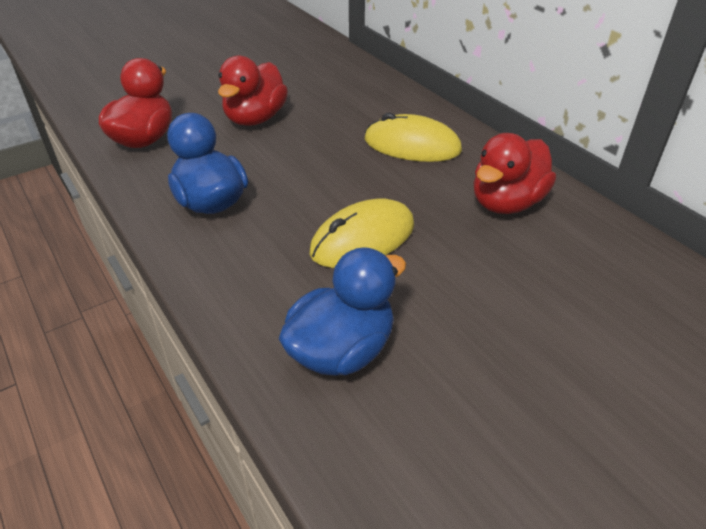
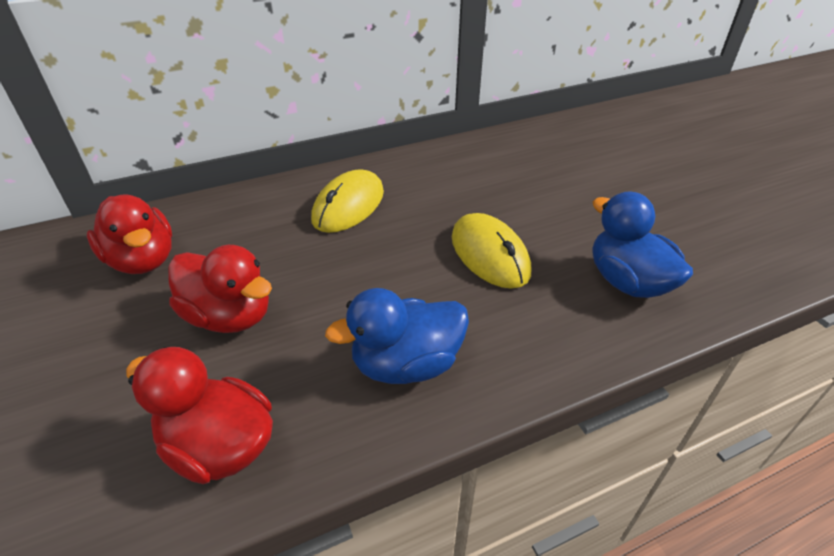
camera: 80 degrees left, 0 degrees up
red duck [473,133,556,214] -> red duck moved to [87,194,172,274]

